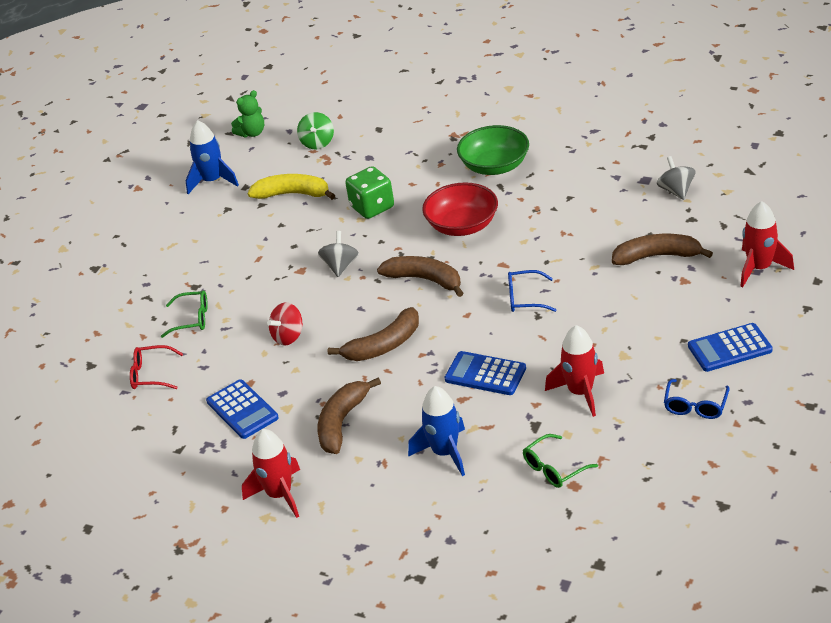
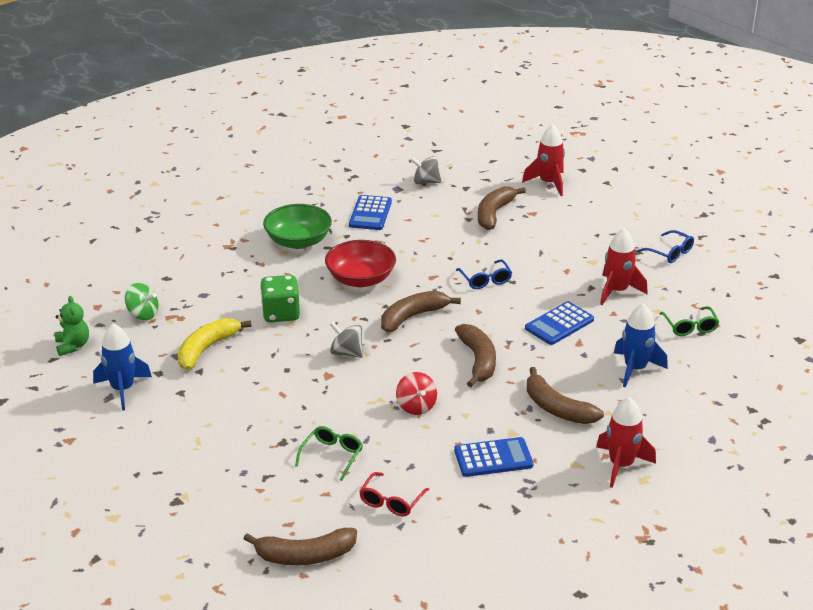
camera: 70 degrees left, 5 degrees down
blue glasses [508,270,556,312] -> blue glasses turned 45 degrees counterclockwise [456,259,512,289]
blue calculator [688,323,773,372] -> blue calculator moved to [349,195,392,230]
none -> brown banana [243,528,357,565]

